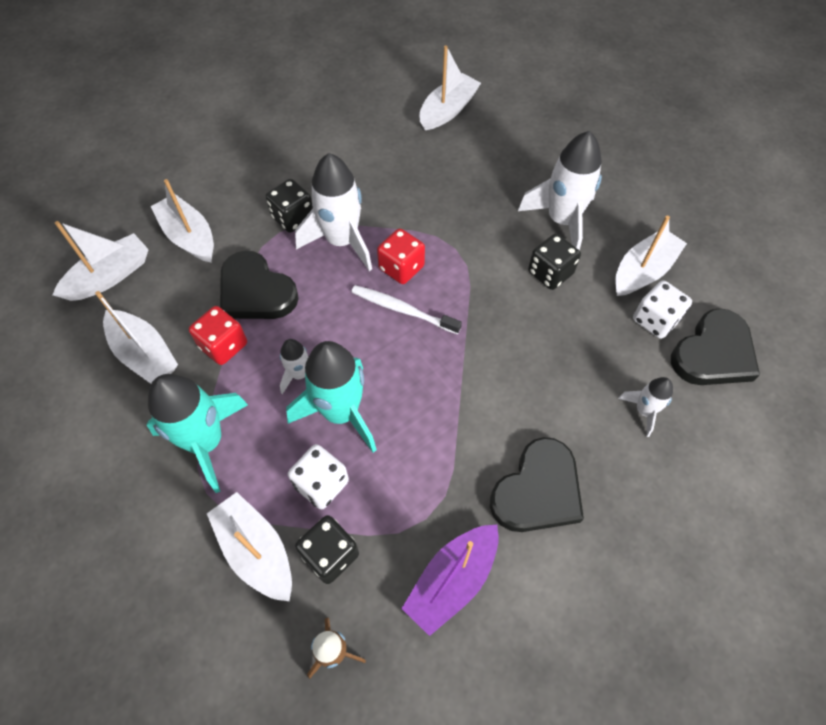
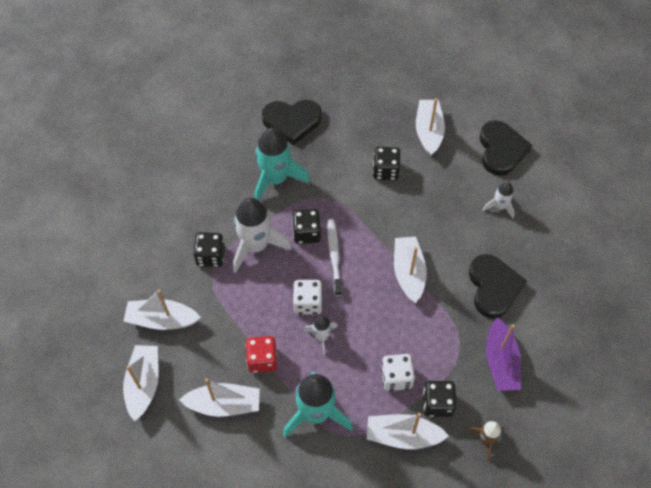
camera: 45 degrees left, 0 degrees up
black heart [220,250,299,319] -> black heart moved to [262,100,322,145]
turquoise rocket [286,341,377,453] -> turquoise rocket moved to [254,128,310,200]
white toothbrush [351,285,462,334] -> white toothbrush turned 105 degrees clockwise [327,219,342,296]
red dice [377,228,425,284] -> black dice [292,209,321,244]
white boat [419,45,481,130] -> white boat moved to [394,236,427,303]
white rocket [518,131,602,250] -> none
white dice [633,280,692,339] -> white dice moved to [293,280,323,315]

